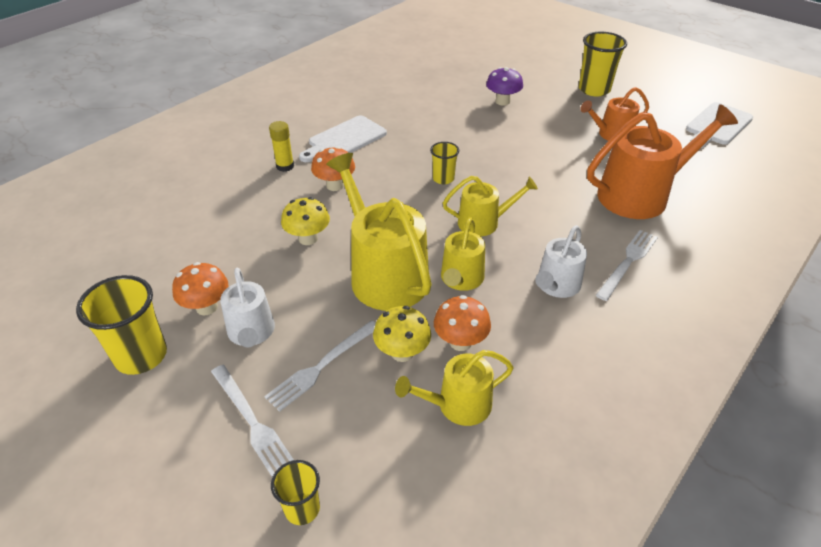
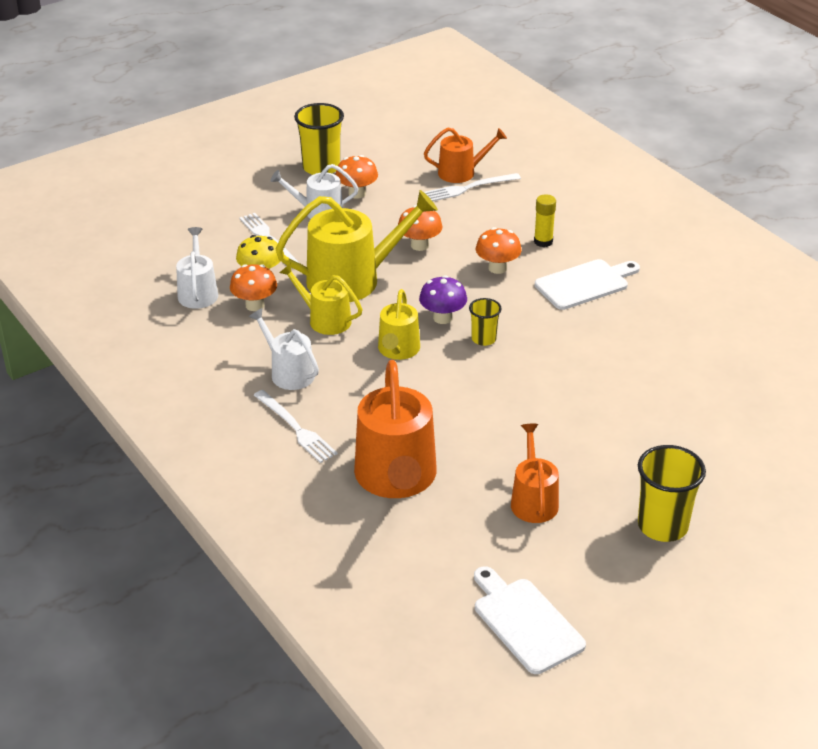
camera: 105 degrees right, 5 degrees down
white fork [211,365,294,477] -> white fork moved to [424,173,521,201]
yellow cup [271,460,320,525] -> none
yellow mushroom [281,197,330,245] -> orange mushroom [398,205,443,251]
white cutting board [299,115,387,162] -> white cutting board turned 90 degrees clockwise [535,259,640,310]
yellow watering can [395,350,514,426] -> white watering can [176,227,218,309]
purple mushroom [486,67,523,106] -> purple mushroom moved to [419,275,467,324]
none -> orange watering can [424,127,507,183]

